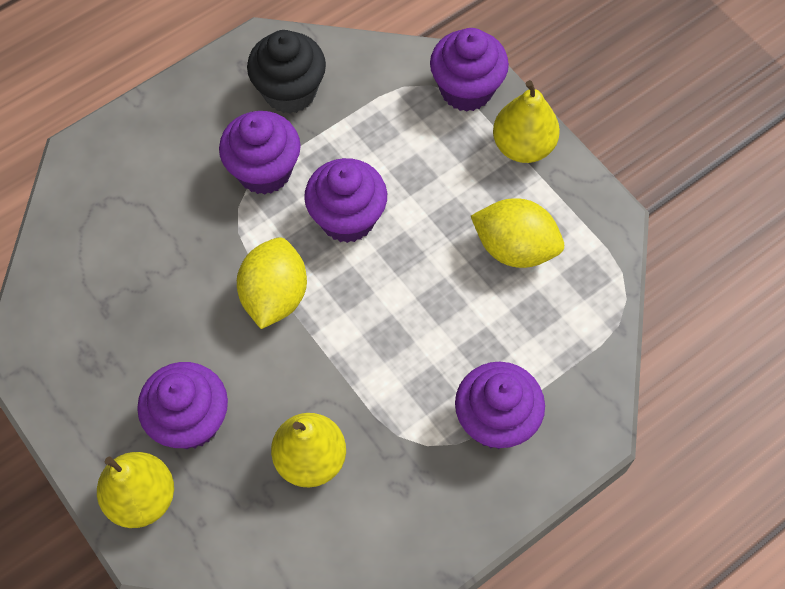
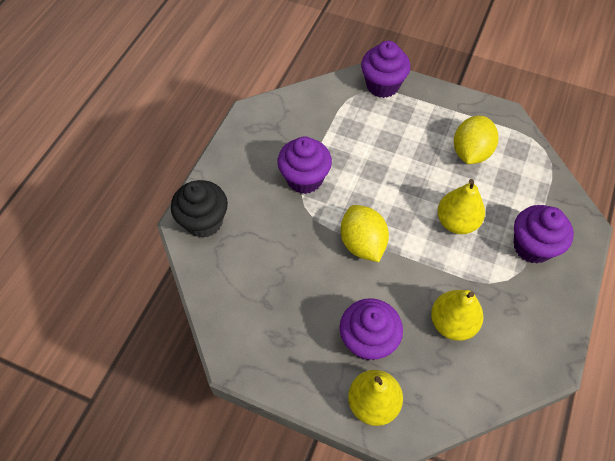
camera: 30 degrees left, 5 degrees down
black cupcake [247,30,326,114] -> black cupcake moved to [171,180,228,238]
purple cupcake [304,158,387,243] -> none
yellow lemon [471,198,564,268] -> yellow lemon turned 60 degrees counterclockwise [454,116,498,164]
yellow pear [493,80,560,163] -> yellow pear moved to [437,179,485,234]

